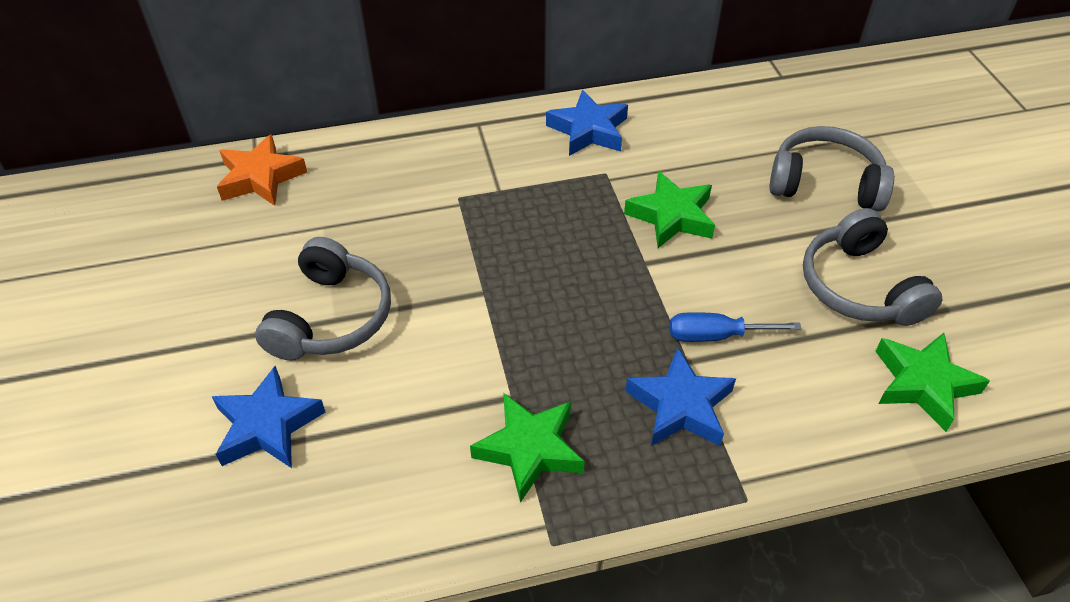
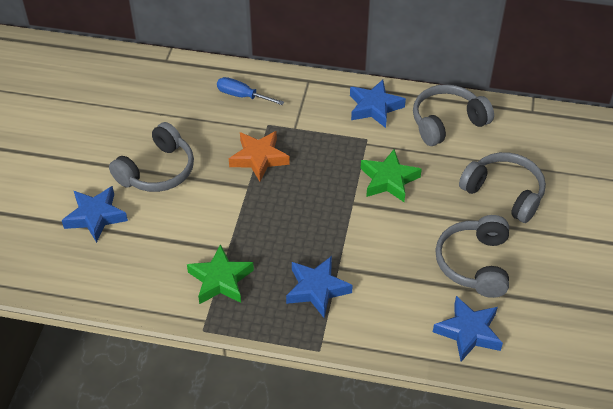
camera: 25 degrees right, 0 degrees up
orange star [217,134,307,206] -> orange star moved to [229,131,290,181]
blue screwdriver [670,312,802,342] -> blue screwdriver moved to [217,77,284,105]
green star [875,333,990,432] -> blue star [433,296,503,361]
none -> grey headphones [413,84,494,146]

